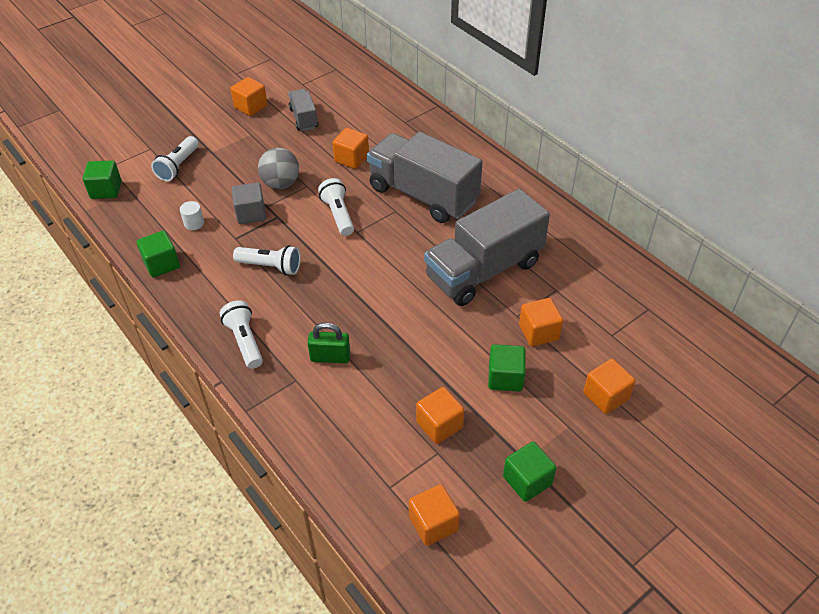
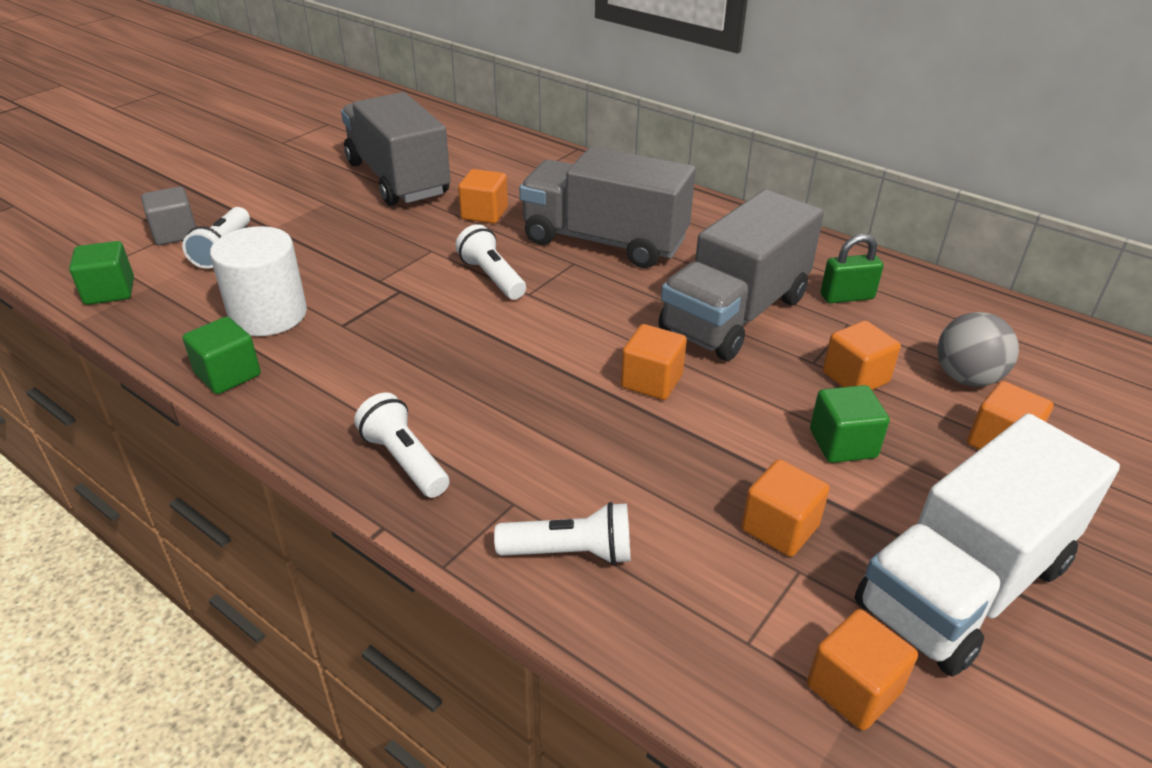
camera: 15 degrees left, 10 degrees down
white cylinder [180,201,204,230] -> white cylinder [210,226,307,336], size x2.35
orange cube [231,77,268,116] -> orange cube moved to [621,324,687,400]
grey cube [232,182,266,224] -> grey cube moved to [141,187,196,245]
white flashlight [233,245,301,275] -> white flashlight moved to [494,502,630,565]
grey ball [258,148,299,189] -> grey ball moved to [937,312,1019,387]
grey truck [289,89,318,131] -> grey truck [341,92,450,206], size x2.07
green padlock [307,322,350,363] -> green padlock moved to [821,234,884,303]
green cube [503,442,557,502] -> white truck [854,414,1120,677]

